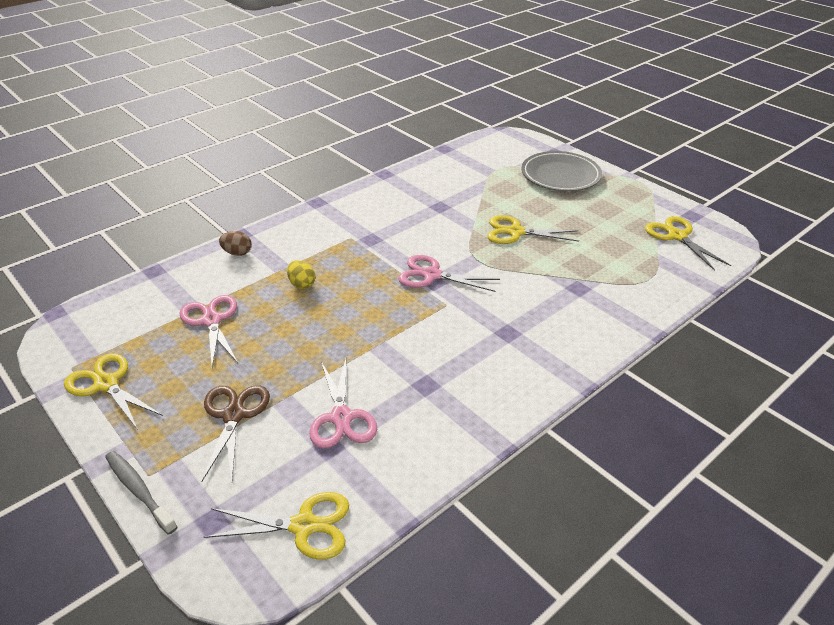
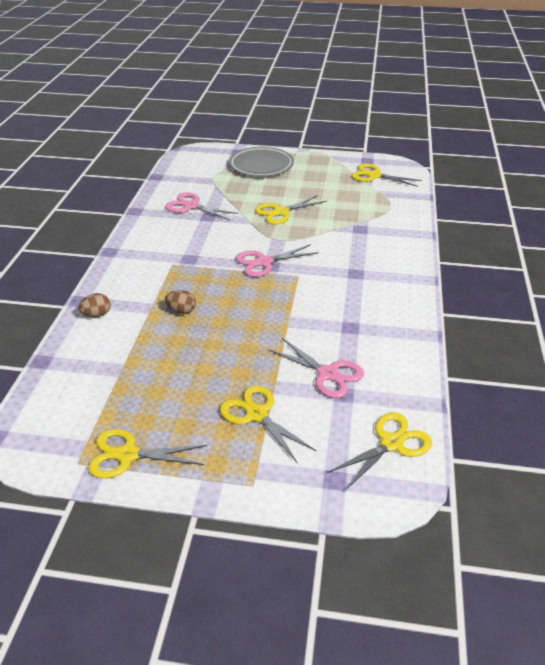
camera: 40 degrees left, 0 degrees up
grey toothbrush [105,451,178,535] -> none
pink scissors [179,295,238,367] -> pink scissors moved to [165,192,238,220]
brown scissors [201,385,270,482] -> yellow scissors [220,385,317,464]
yellow egg [287,260,315,289] -> brown egg [165,290,196,314]

